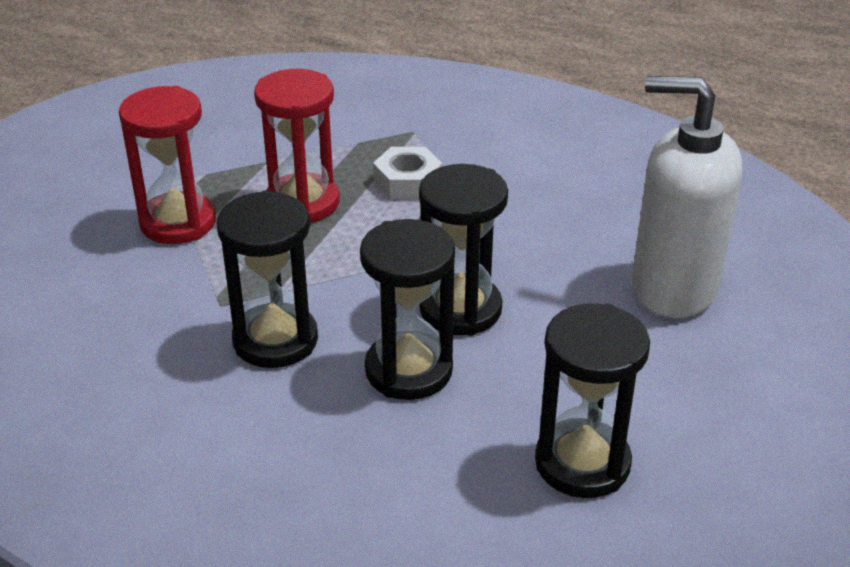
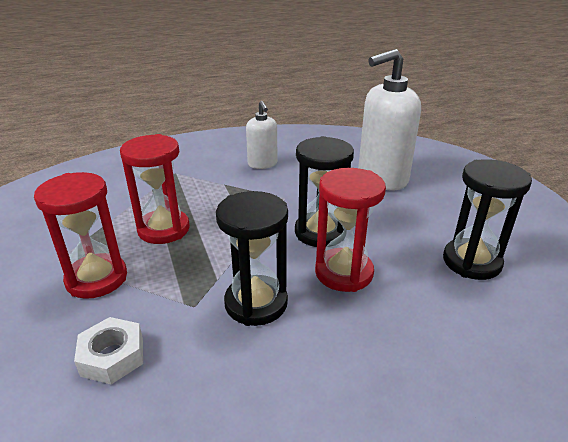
camera: 45 degrees left, 5 degrees down
black hourglass [360,219,455,400] -> red hourglass [315,168,386,292]
white nut [373,147,442,199] -> white nut moved to [74,317,143,384]
none -> white soap dispenser [246,101,277,169]

